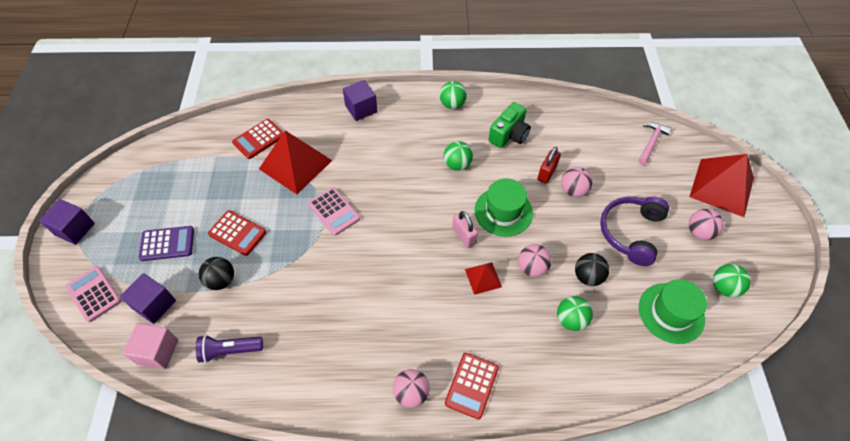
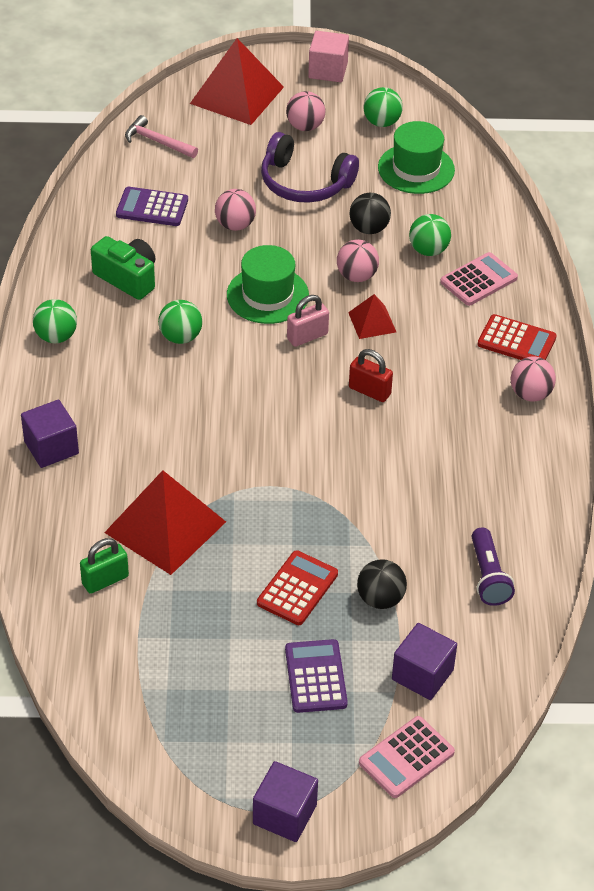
camera: 90 degrees left, 10 degrees down
pink cube [123,323,178,369] -> pink cube moved to [308,31,349,82]
red calculator [232,119,284,159] -> green padlock [80,538,129,594]
pink calculator [308,187,360,236] -> pink calculator moved to [440,252,518,306]
red padlock [537,147,561,183] -> red padlock moved to [349,349,393,402]
none -> purple calculator [116,187,188,226]

